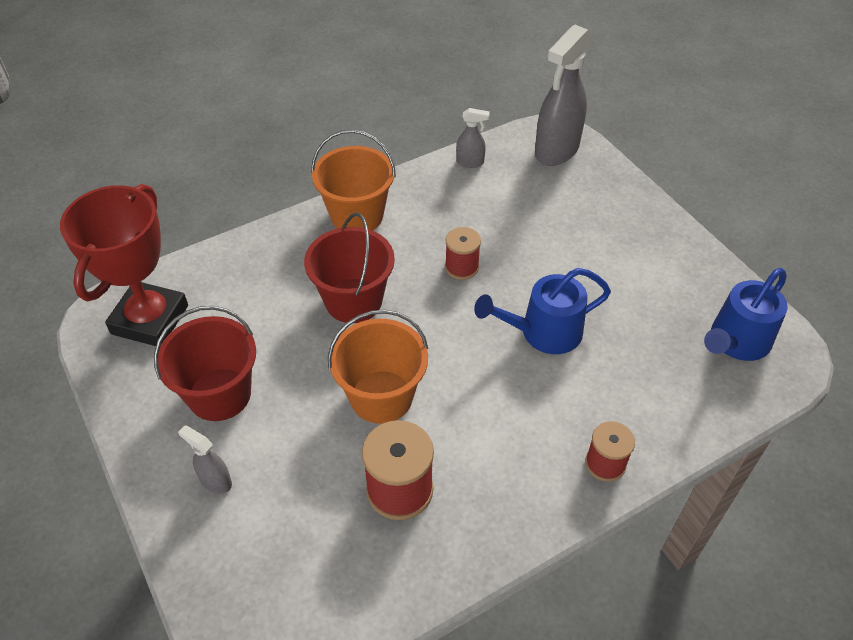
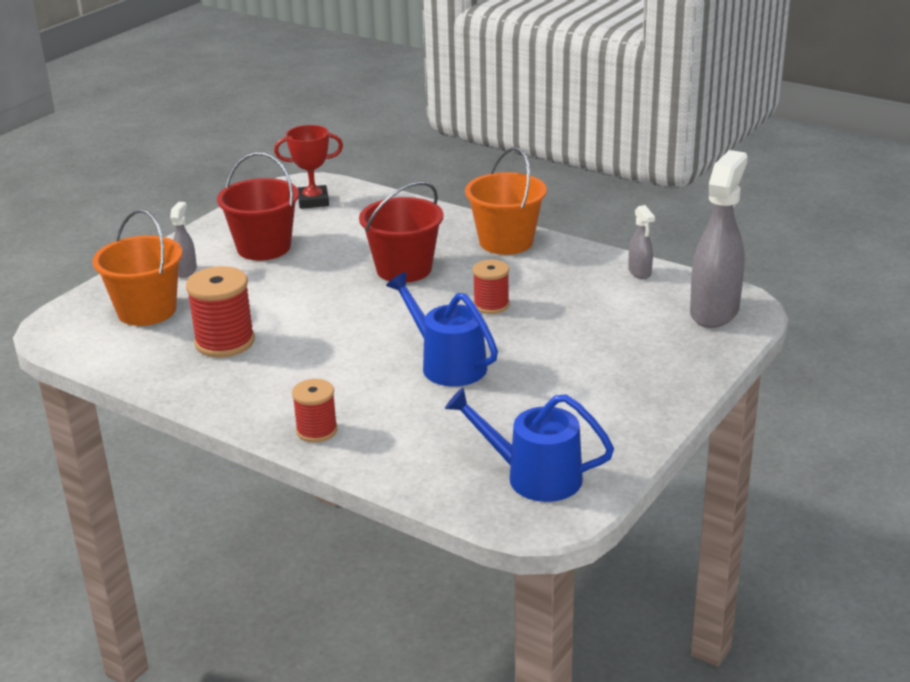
camera: 65 degrees right, 20 degrees down
red trophy [60,184,188,346] -> red trophy [274,125,343,209], size x0.59
orange bucket [328,310,428,424] -> orange bucket moved to [93,209,182,326]
grey spray bottle [535,25,593,166] -> grey spray bottle turned 105 degrees clockwise [690,150,748,328]

